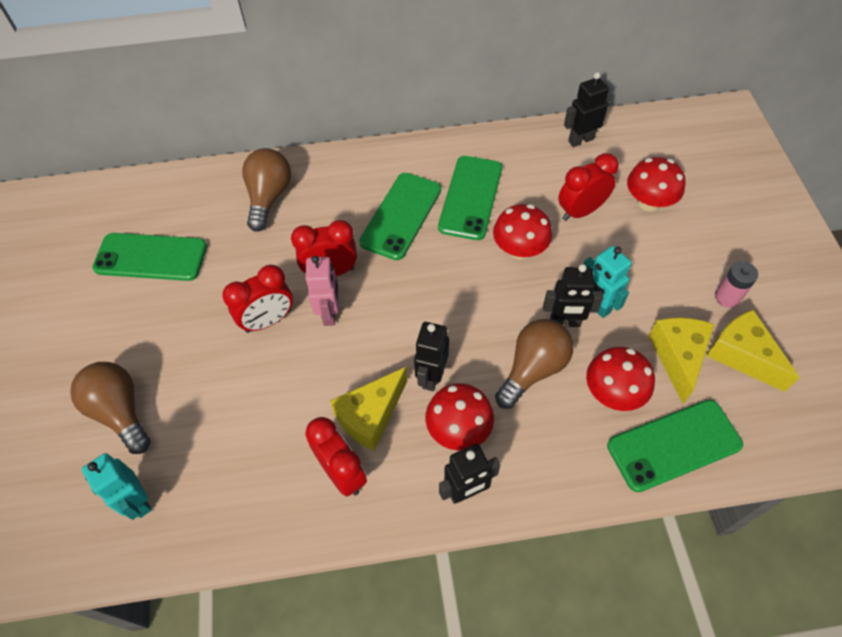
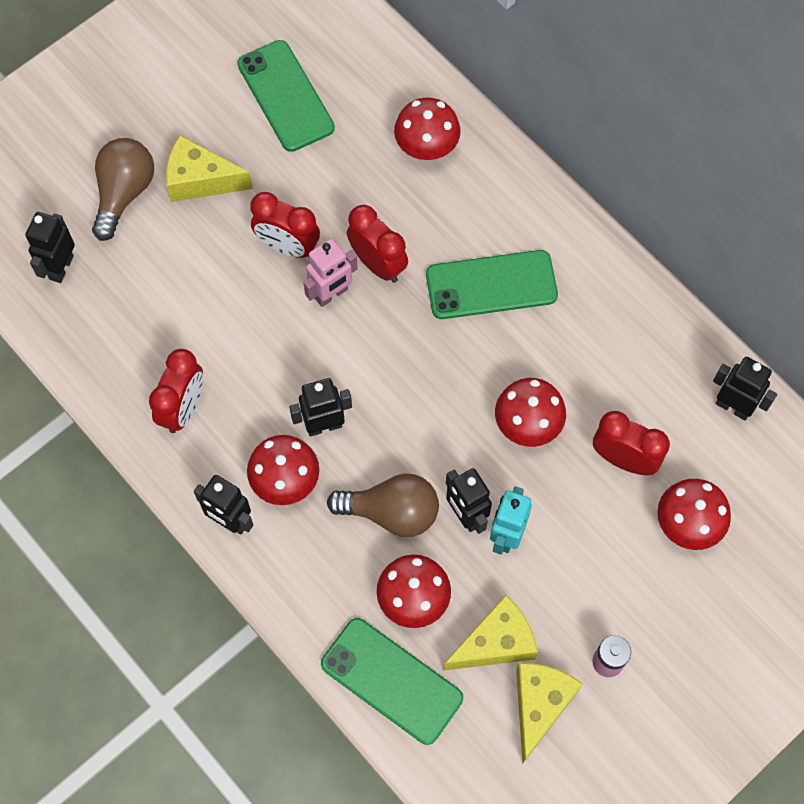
camera: 55 degrees right, 10 degrees up
turquoise robot [82,453,152,520] -> black robot [25,212,75,283]
brown light bulb [242,148,291,232] -> red mushroom [394,98,461,160]
yellow cheese [330,367,407,451] -> yellow cheese moved to [166,135,253,202]
green phone [438,156,502,240] -> none

